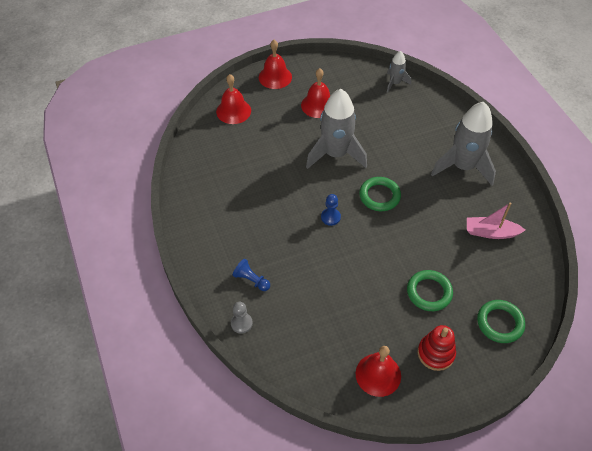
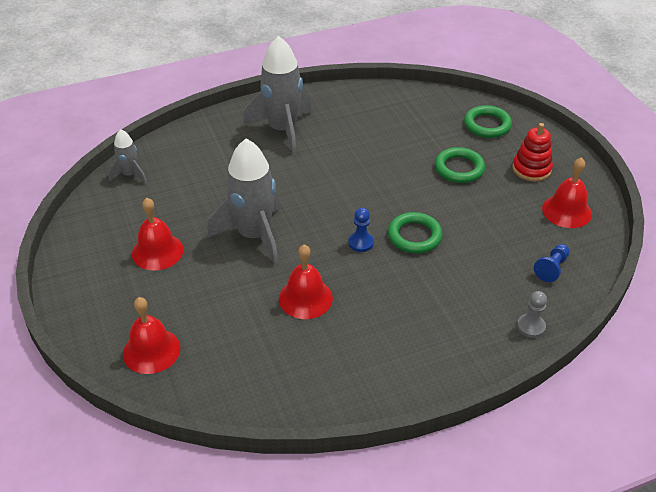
camera: 90 degrees left, 10 degrees down
blue pawn [233,259,270,291] -> blue pawn moved to [534,244,570,282]
red bell [259,40,292,89] -> red bell moved to [279,245,333,319]
green ring [359,177,401,211] -> green ring moved to [388,212,443,253]
pink boat [467,203,525,239] -> none

